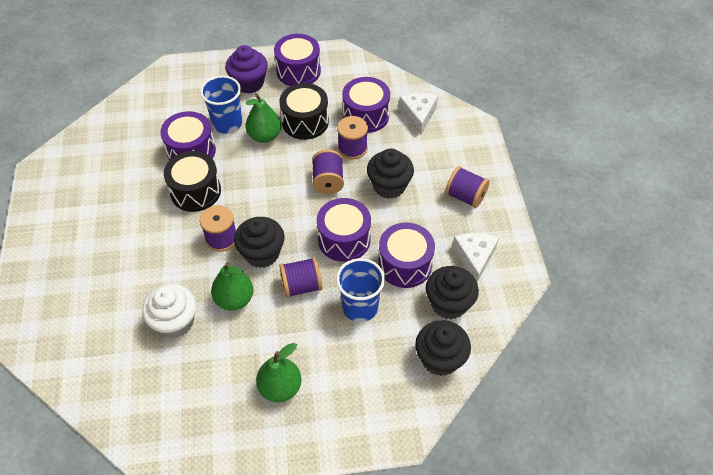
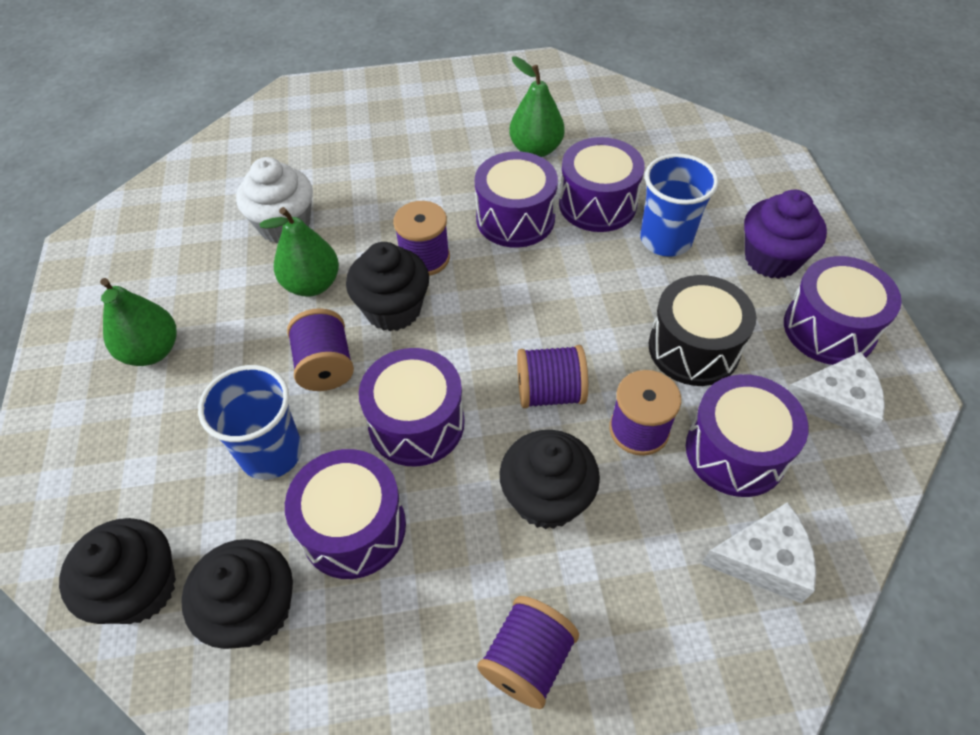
camera: 90 degrees right, 0 degrees up
black drum [164,151,221,212] -> purple drum [475,151,558,248]
green pear [246,94,281,143] -> green pear moved to [509,56,565,157]
white cheese [452,233,499,282] -> white cheese moved to [788,352,885,437]

